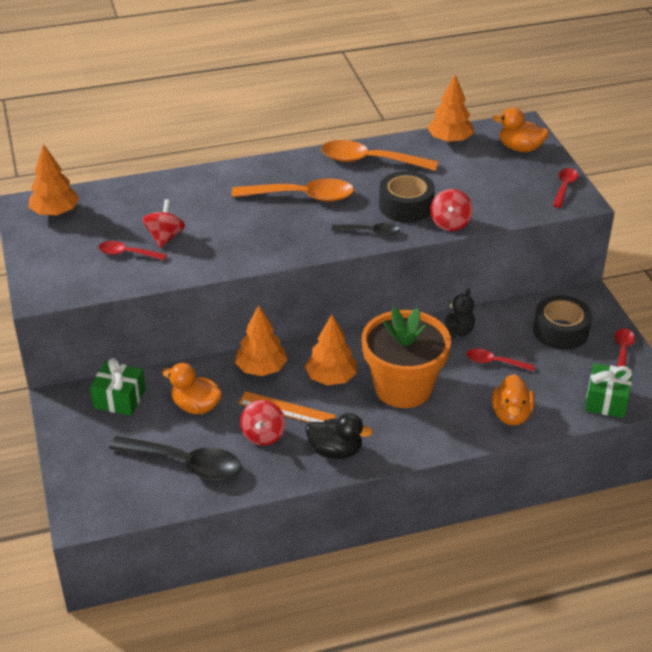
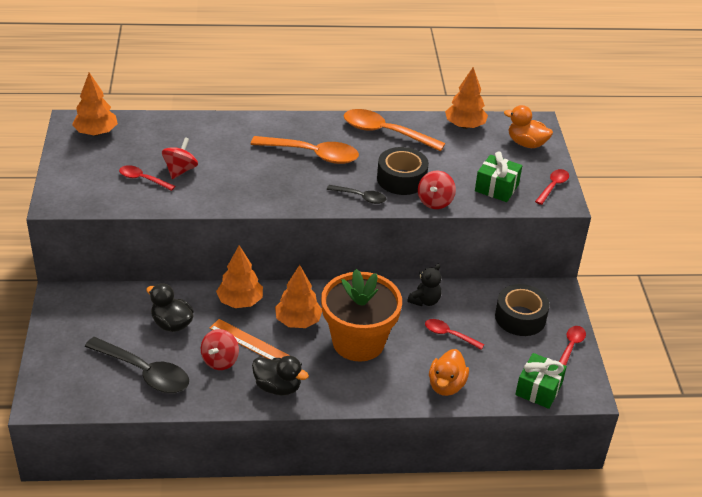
camera: 10 degrees right, 0 degrees up
green gift [90,358,146,416] -> green gift moved to [475,151,522,202]
orange duck [162,363,222,414] -> black duck [146,283,194,332]

